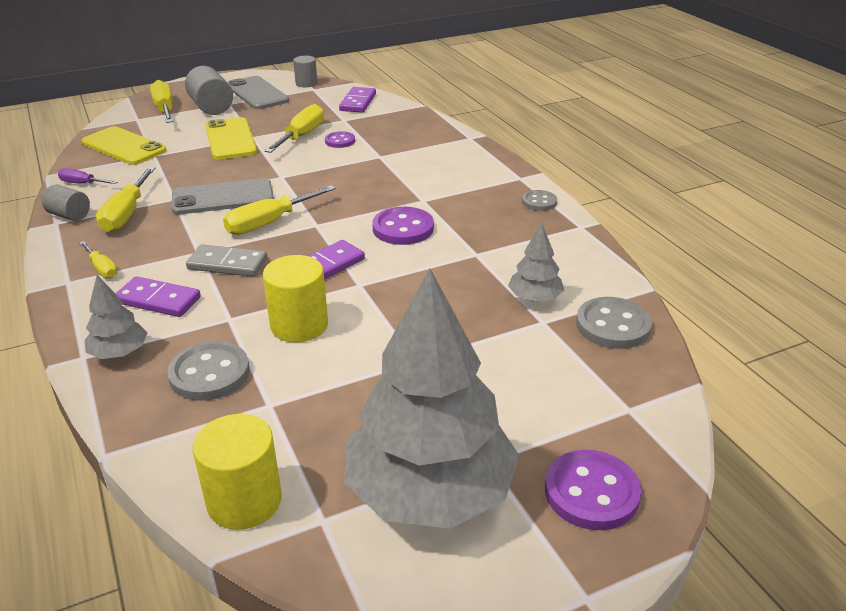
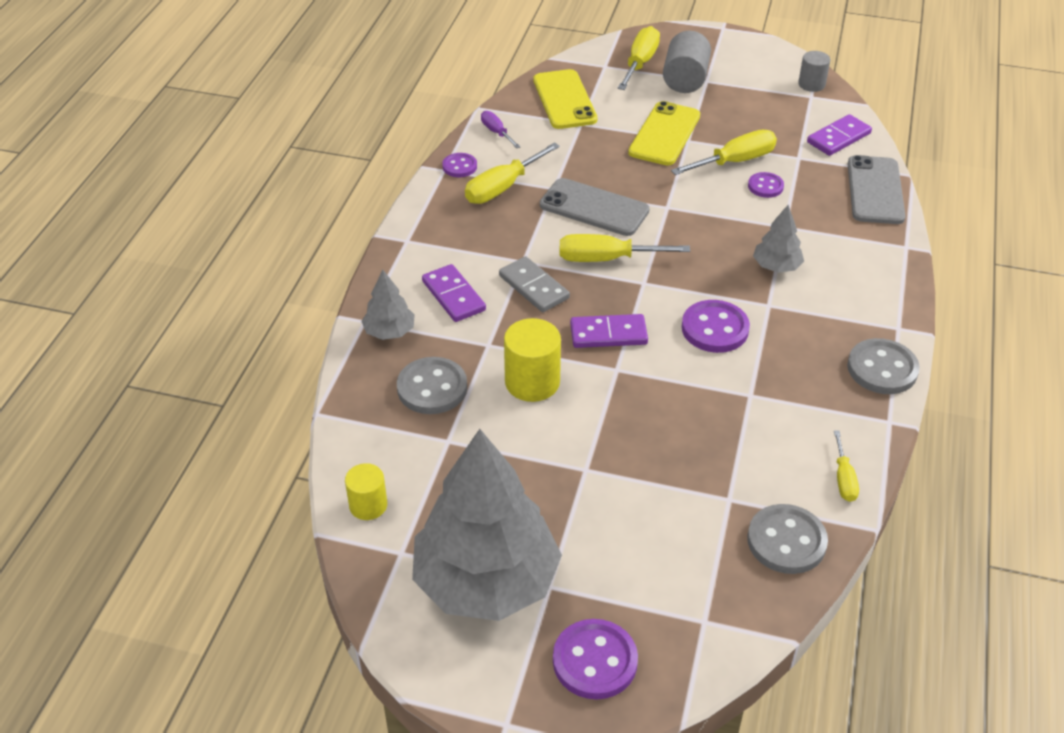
camera: 40 degrees right, 10 degrees up
grey cylinder [42,185,90,221] -> purple button [442,153,477,177]
yellow screwdriver [79,241,117,278] -> yellow screwdriver moved to [834,431,859,502]
yellow cylinder [193,414,282,530] -> yellow cylinder [345,463,387,520], size x0.63
grey phone [228,76,289,109] -> grey phone moved to [847,155,906,224]
grey tree [508,223,564,302] -> grey tree moved to [753,205,804,273]
grey button [522,190,557,211] -> grey button [847,338,920,394], size x1.68

